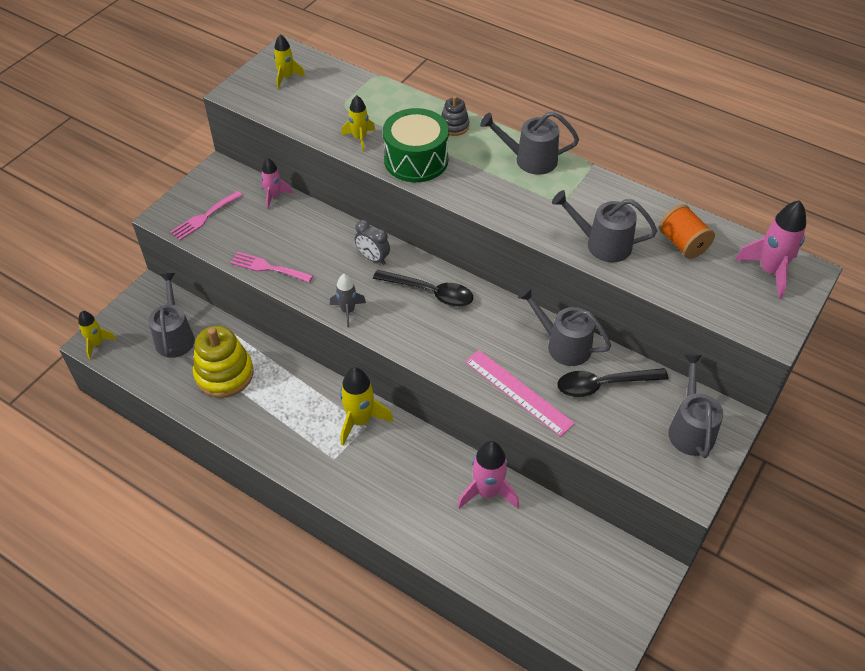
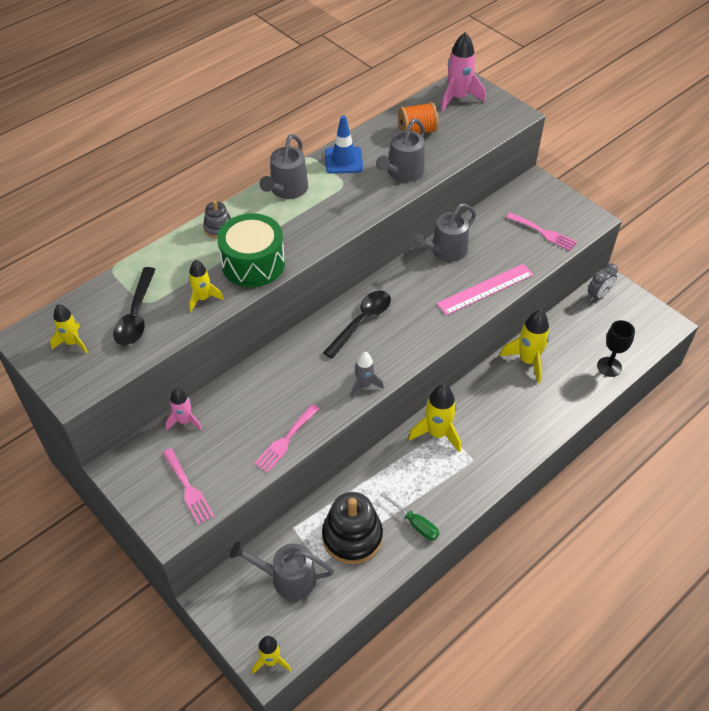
camera: 75 degrees left, 0 degrees up
yellow stacking toy [193,326,254,398] -> black stacking toy [322,492,383,564]
grey clock [354,220,390,265] -> grey clock moved to [588,263,618,301]
pink rocket [457,441,519,509] -> yellow rocket [500,310,550,383]
black spoon [557,368,669,397] -> black spoon moved to [113,267,156,346]
grey watering can [668,354,723,458] -> none
none -> blue traffic cone [325,115,363,174]
none -> green screwdriver [381,492,439,540]
none -> pink fork [506,213,577,251]
none -> black goblet [597,320,635,377]

